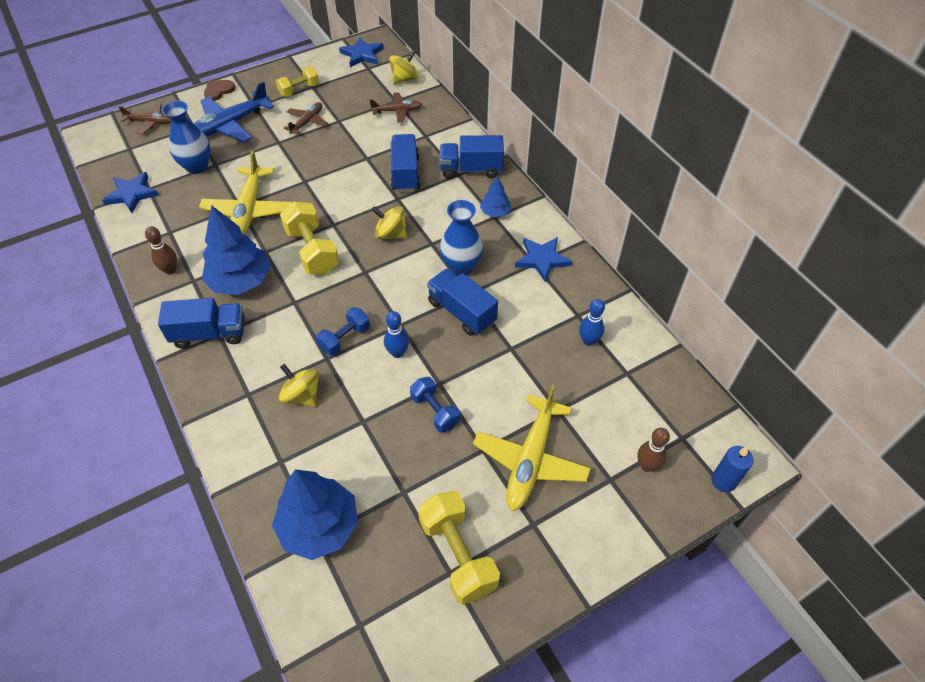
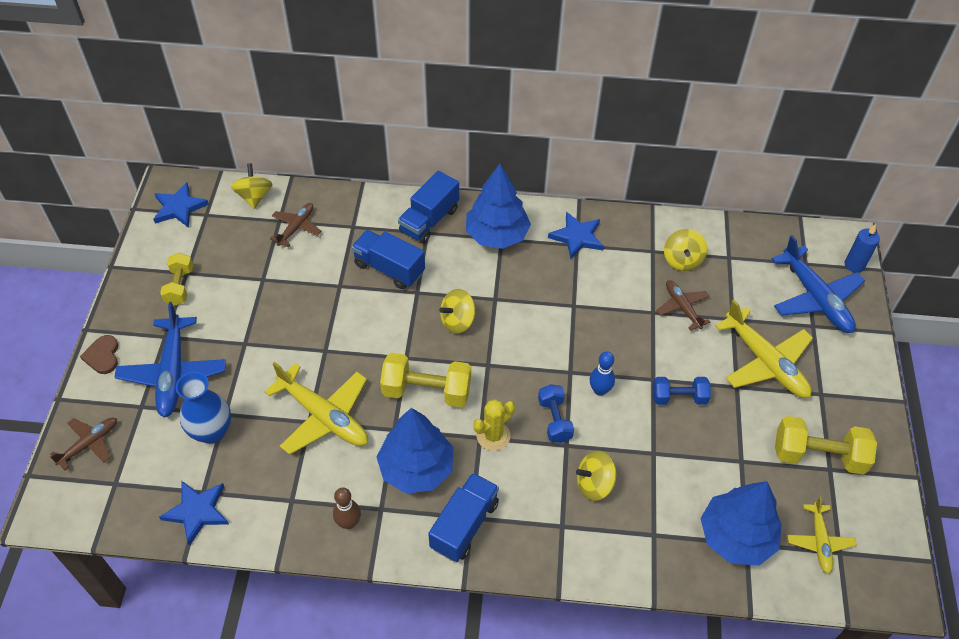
camera: 55 degrees left, 0 degrees up
brown plane [284,102,328,135] -> brown plane moved to [656,280,710,331]
blue truck [427,269,498,336] -> none
blue vase [440,200,483,275] -> none
blue tree [480,176,511,217] -> blue tree [466,164,531,249], size x2.00
blue bowling pin [579,299,605,346] -> yellow spinning top [664,229,707,271]
brown bowling pin [637,428,670,472] -> blue plane [771,235,865,333]
none -> yellow cactus [473,399,515,451]
none -> yellow plane [787,496,857,574]

